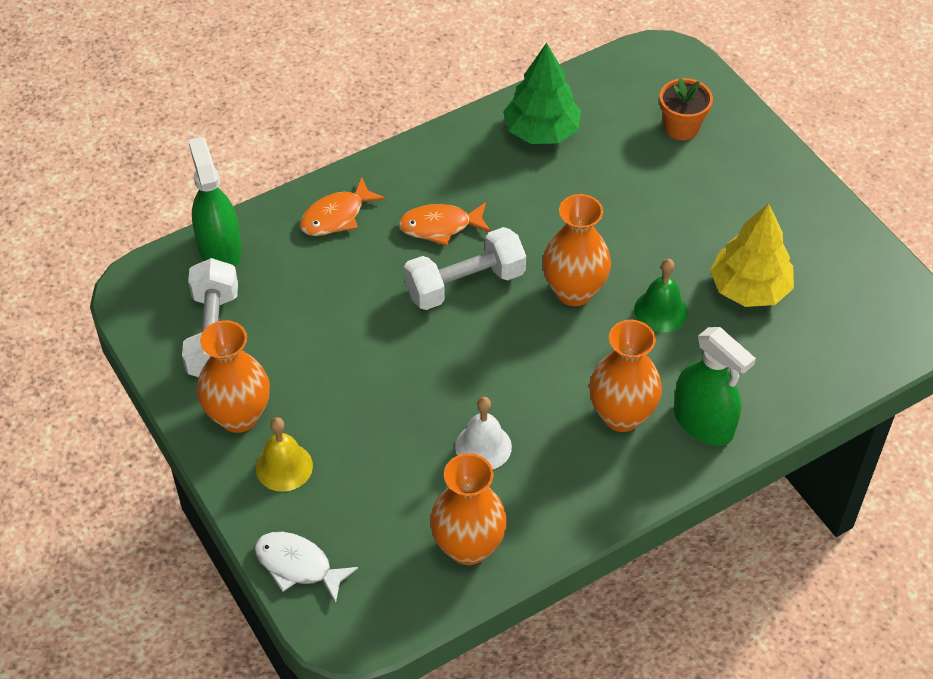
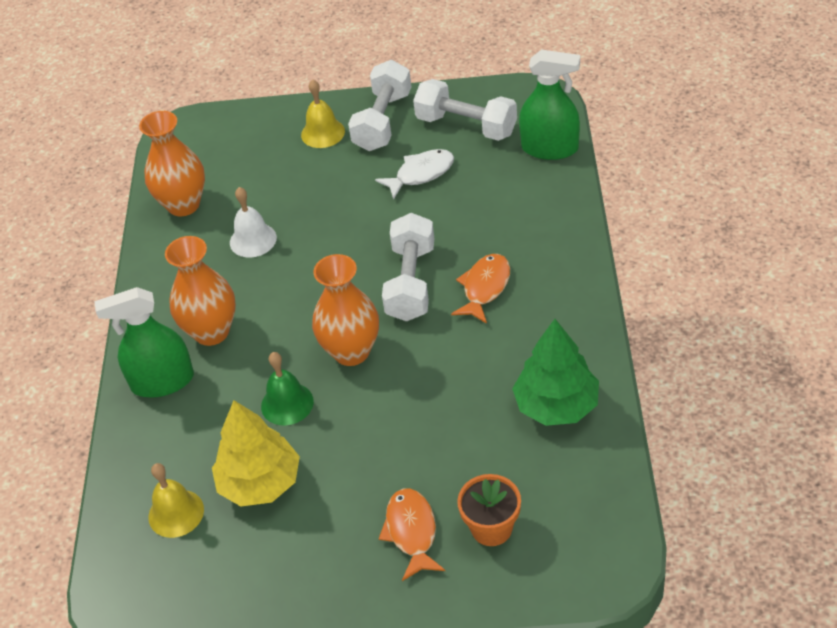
camera: 125 degrees right, 5 degrees down
orange vase [197,320,270,433] -> white dumbbell [348,60,411,151]
white fish [254,532,358,603] -> white fish moved to [375,149,454,200]
orange fish [300,177,385,236] -> orange fish moved to [379,489,445,581]
none -> yellow bell [148,463,204,538]

